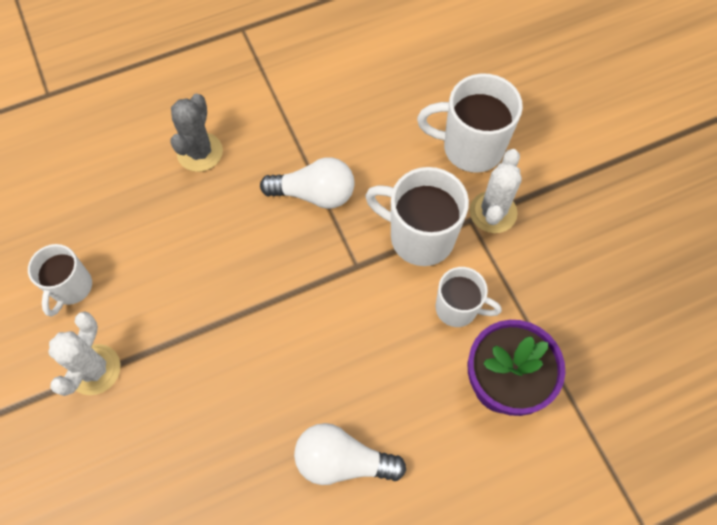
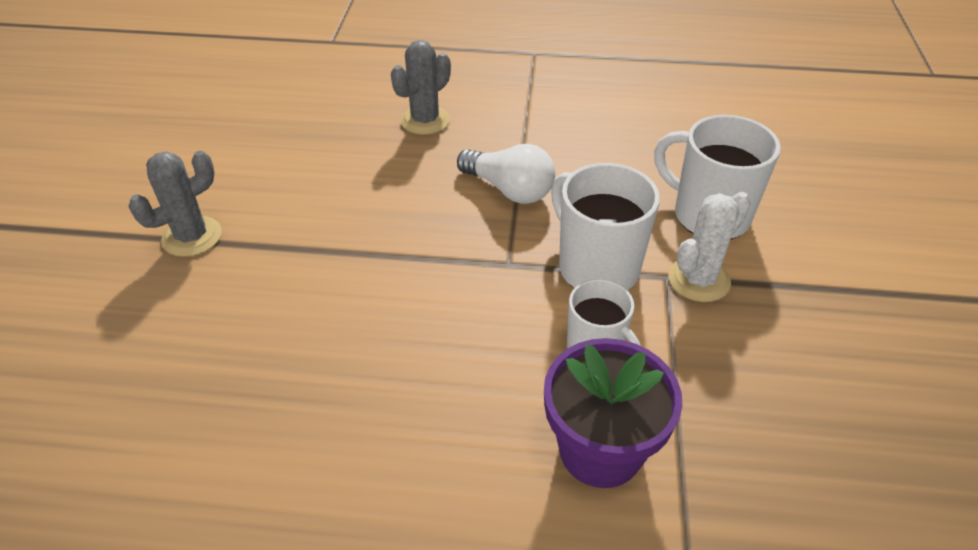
camera: 30 degrees right, 20 degrees down
white mug [28,244,92,317] -> none
white cactus [48,311,120,396] -> grey cactus [128,151,222,257]
white light bulb [294,423,406,485] -> none

